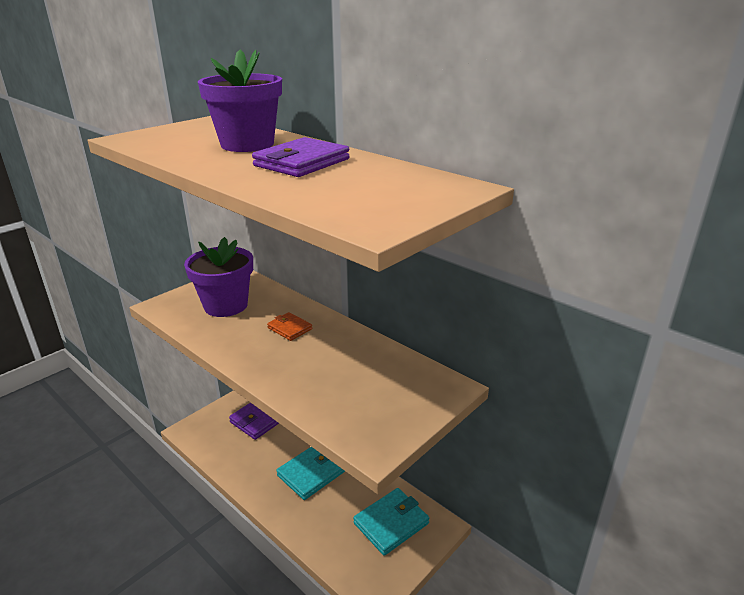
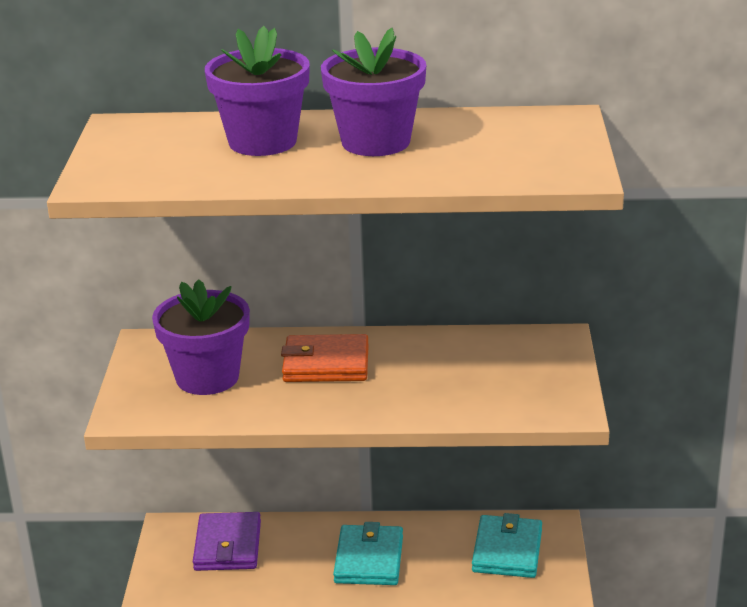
camera: 40 degrees left, 0 degrees up
purple wallet [252,137,350,177] -> purple flower pot [321,28,426,156]
orange wallet [267,312,312,341] -> orange wallet [281,334,369,382], size x1.71

